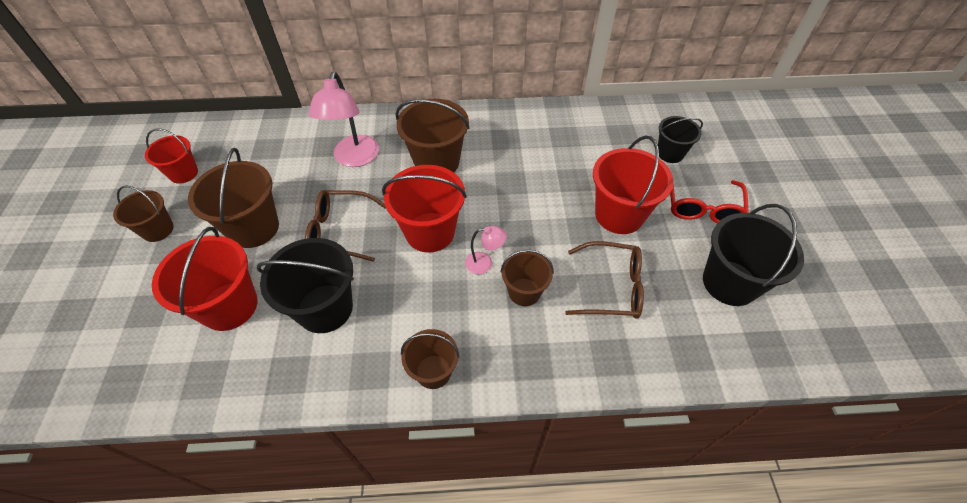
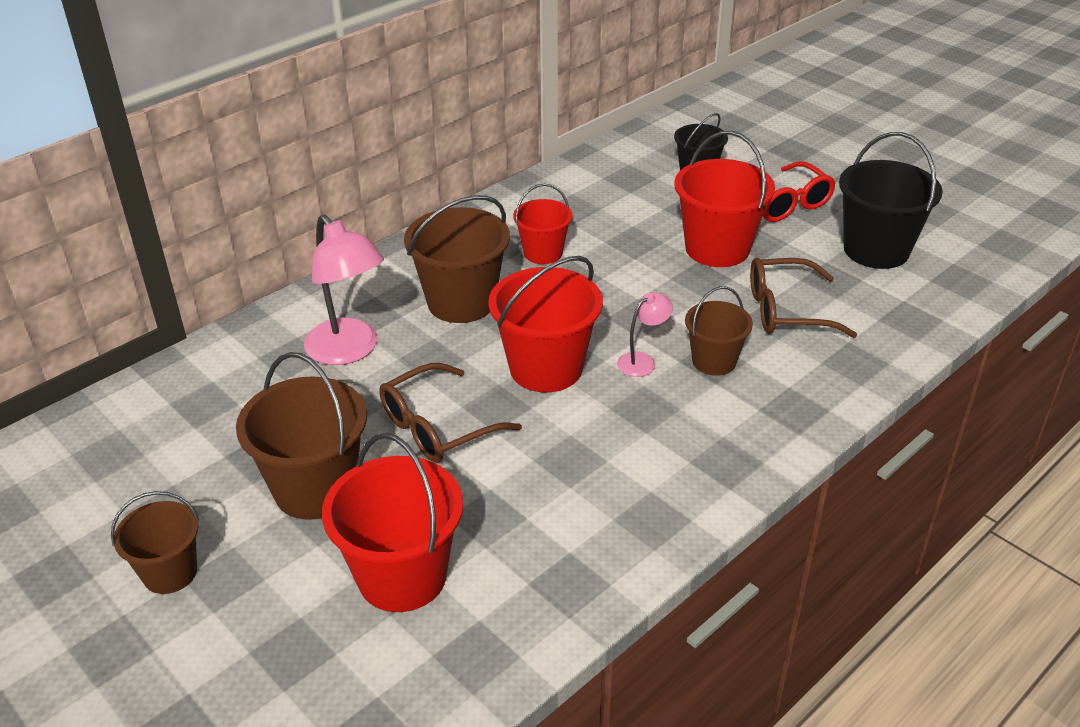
camera: 40 degrees left, 15 degrees down
red bucket [145,129,198,184] -> red bucket moved to [513,184,572,264]
black bucket [256,238,354,333] -> none
brown bucket [401,329,460,389] -> none
brown glasses [565,241,644,319] -> brown glasses turned 150 degrees counterclockwise [750,258,857,338]

